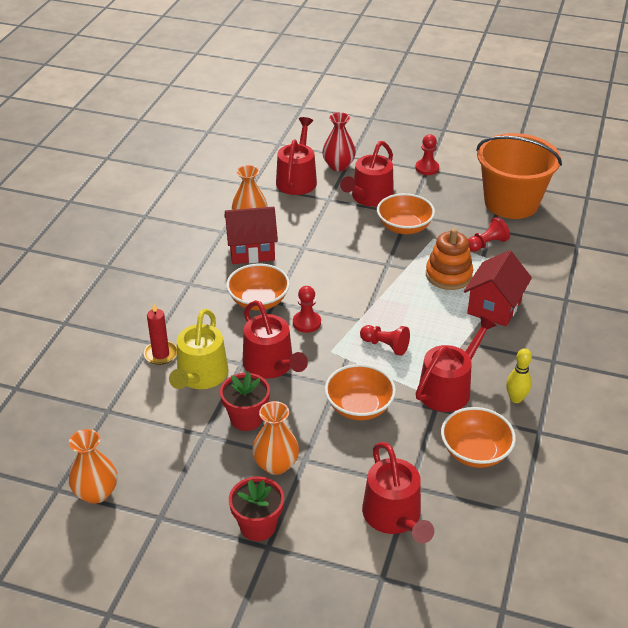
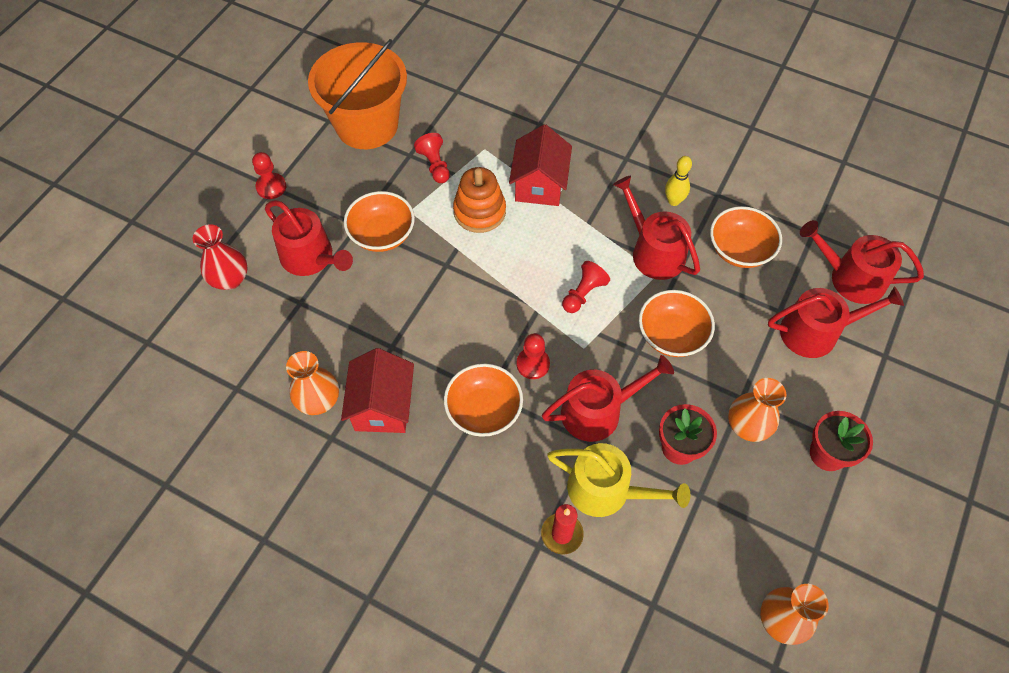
camera: 80 degrees left, 20 degrees up
red watering can [276,117,317,195] -> red watering can moved to [800,220,924,304]
red house [464,250,532,326] -> red house turned 60 degrees clockwise [509,124,572,206]

